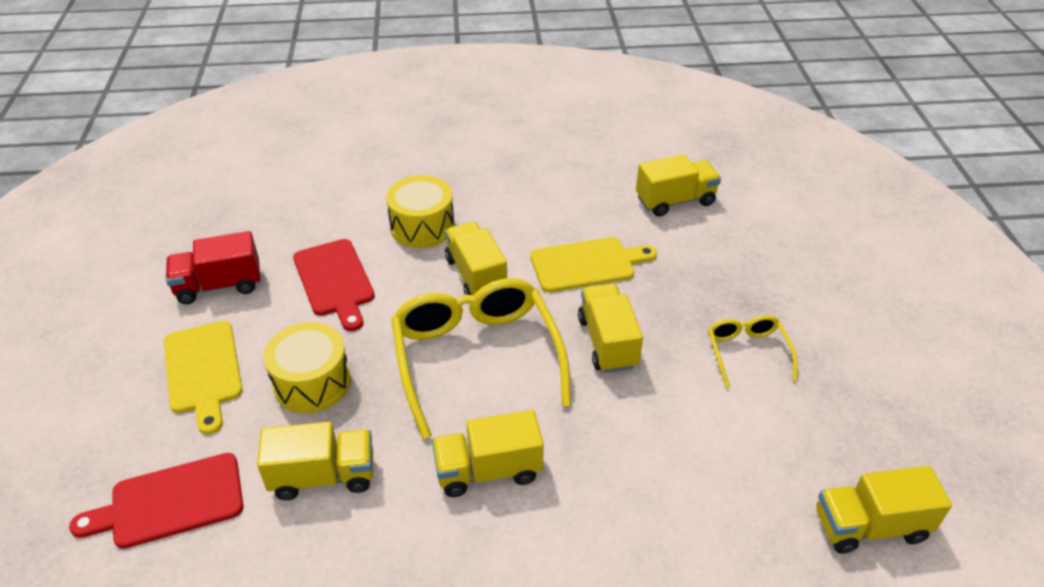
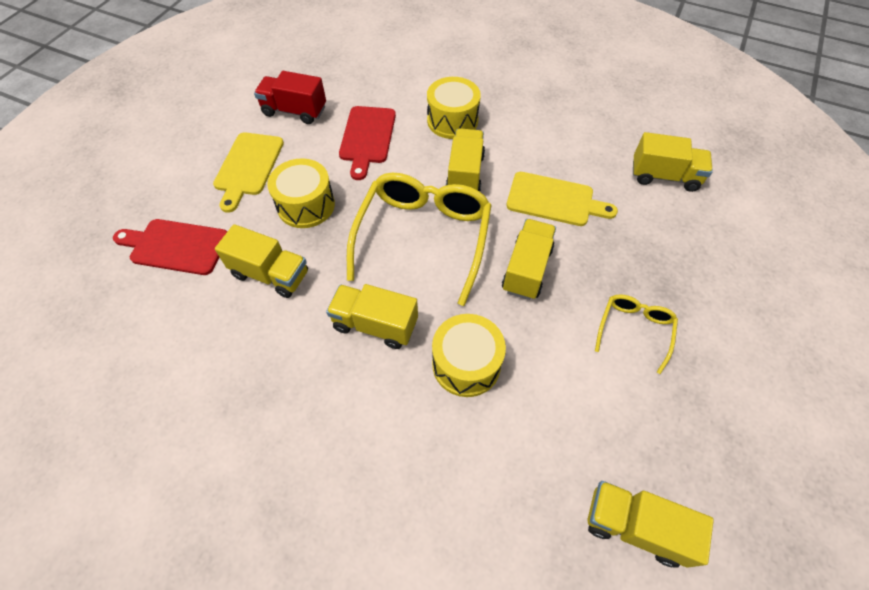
camera: 30 degrees right, 15 degrees up
none -> yellow drum [432,314,506,397]

